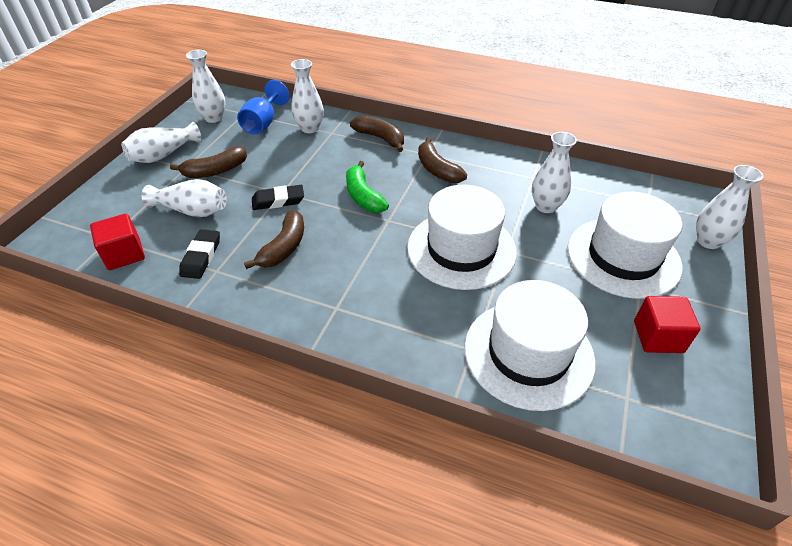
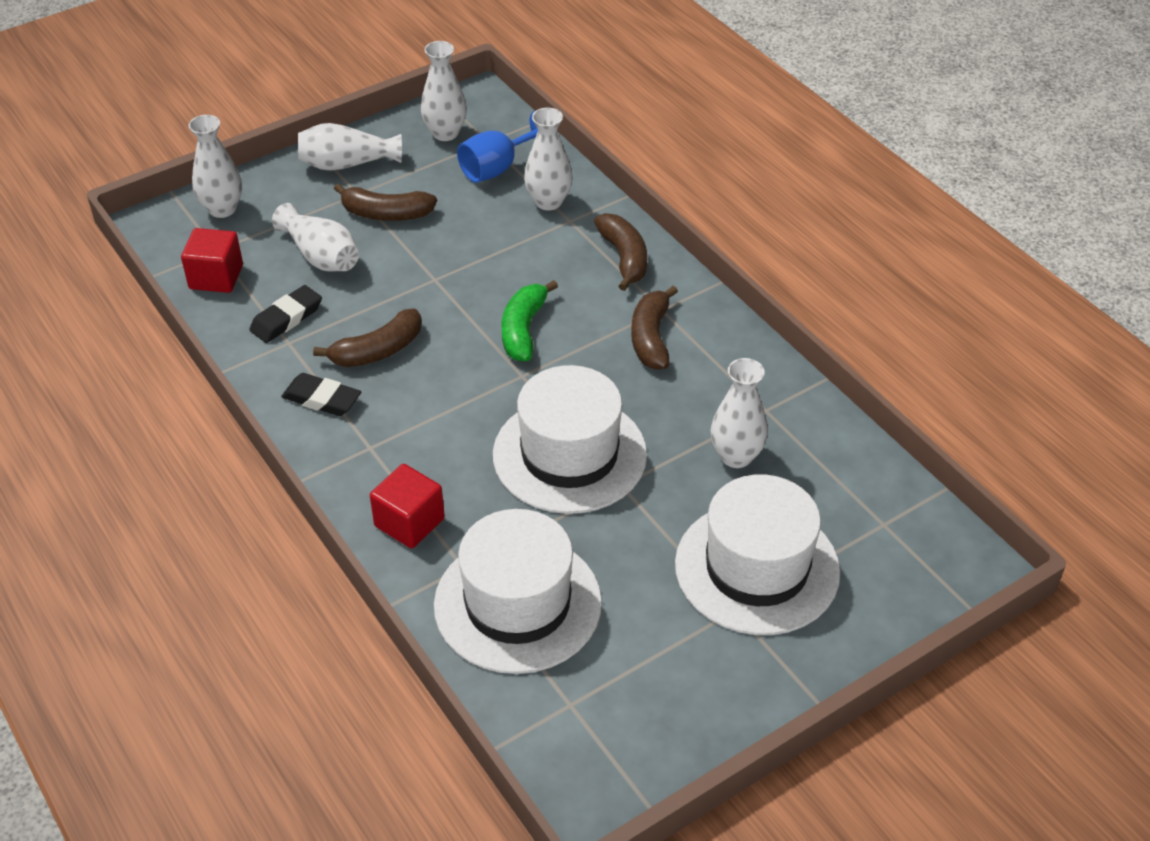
camera: 35 degrees right, 0 degrees up
black eraser [252,185,304,210] -> black eraser moved to [281,373,361,416]
red cube [634,296,701,353] -> red cube moved to [370,464,445,549]
white vase [696,165,763,249] -> white vase moved to [188,115,242,218]

